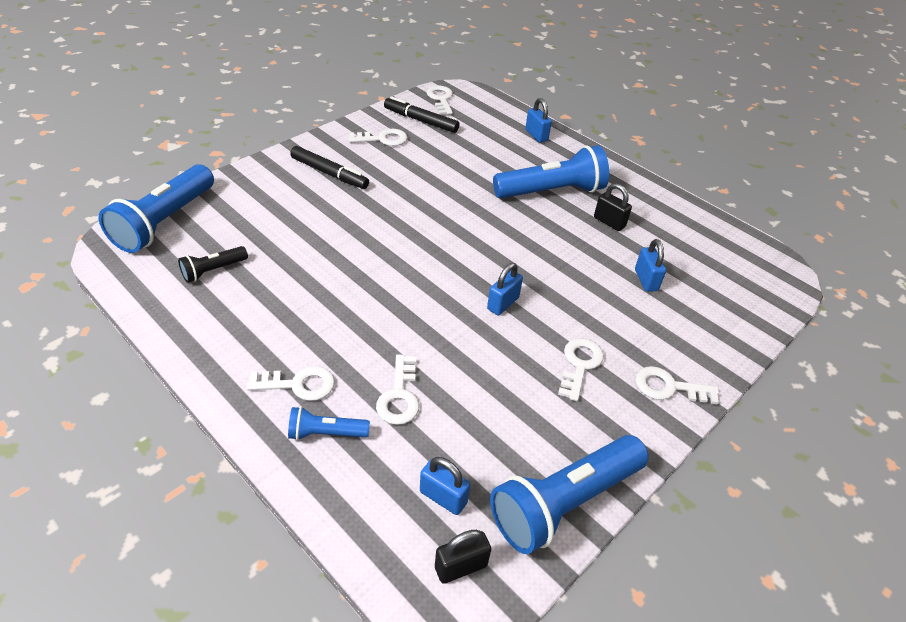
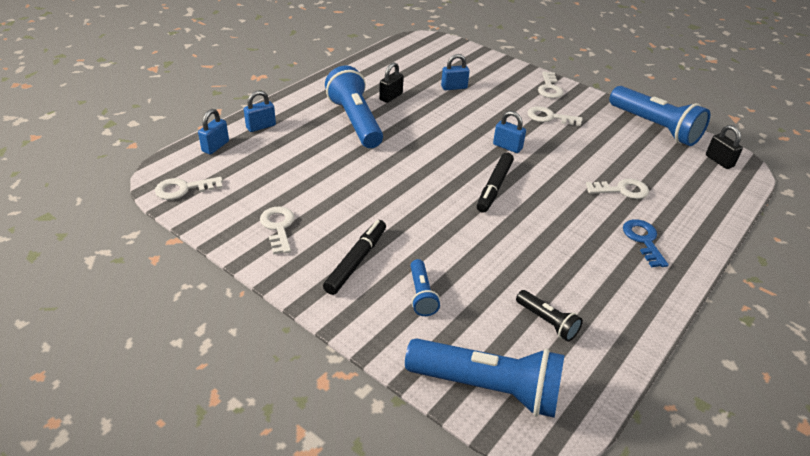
camera: 95 degrees left, 5 degrees down
white key [246,366,335,401] -> blue key [623,219,669,267]
blue flashlight [288,407,370,440] -> blue flashlight moved to [410,259,440,316]
black marker [384,96,460,133] -> black marker moved to [477,152,514,213]
blue padlock [420,457,470,515] -> blue padlock moved to [198,109,229,154]

